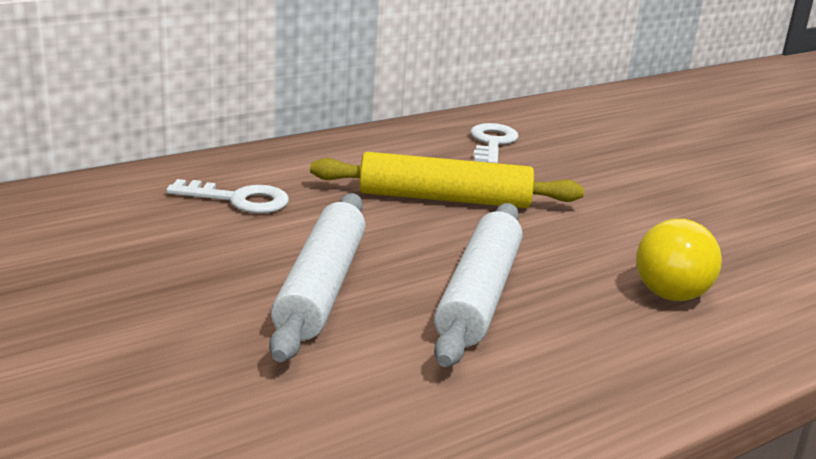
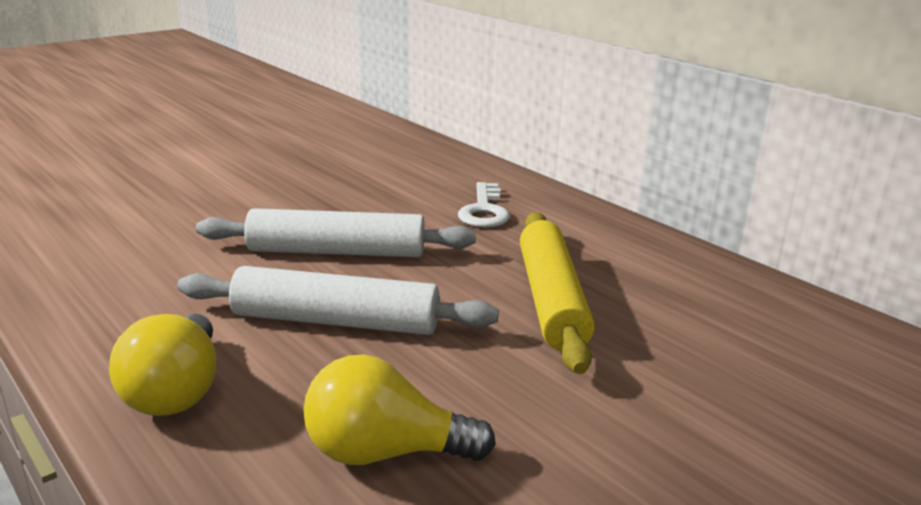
camera: 85 degrees right, 0 degrees up
white key [470,123,518,163] -> none
none -> yellow light bulb [109,314,216,416]

